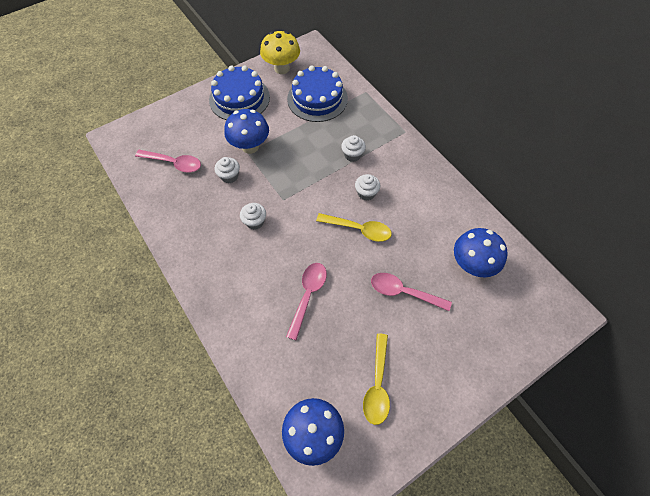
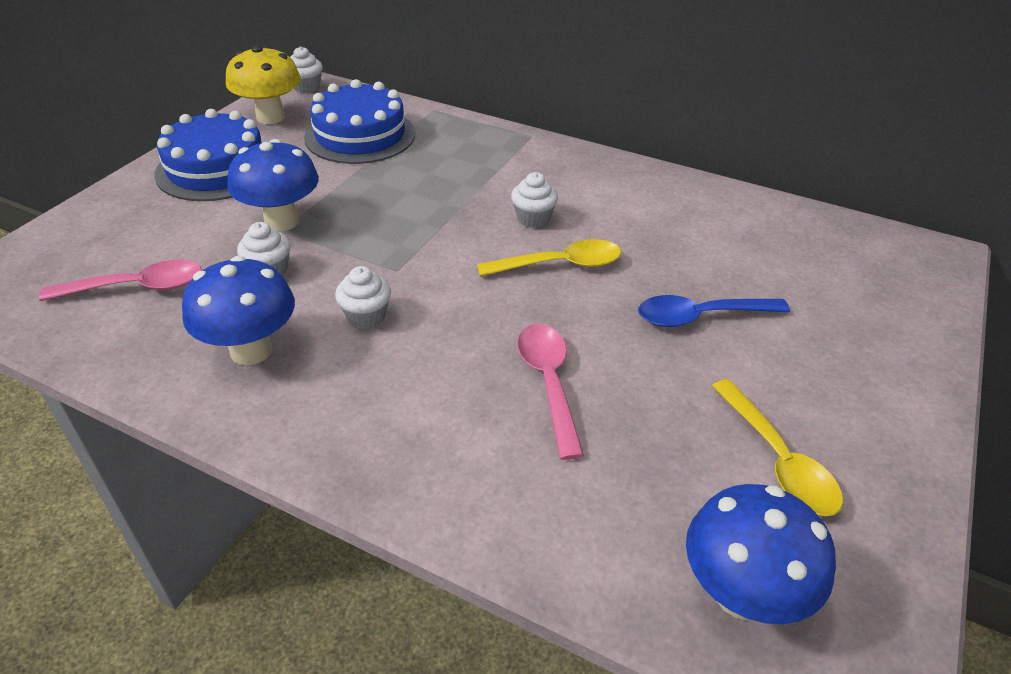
camera: 30 degrees left, 20 degrees down
white cupcake [341,135,366,162] -> white cupcake moved to [290,46,323,93]
pink spoon [371,273,452,311] -> blue spoon [638,295,790,327]
blue mushroom [454,228,508,278] -> blue mushroom moved to [182,256,295,365]

